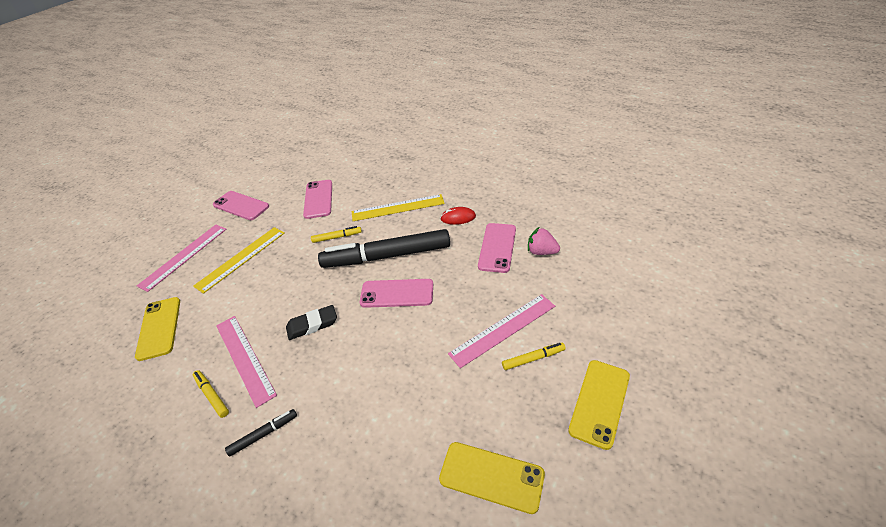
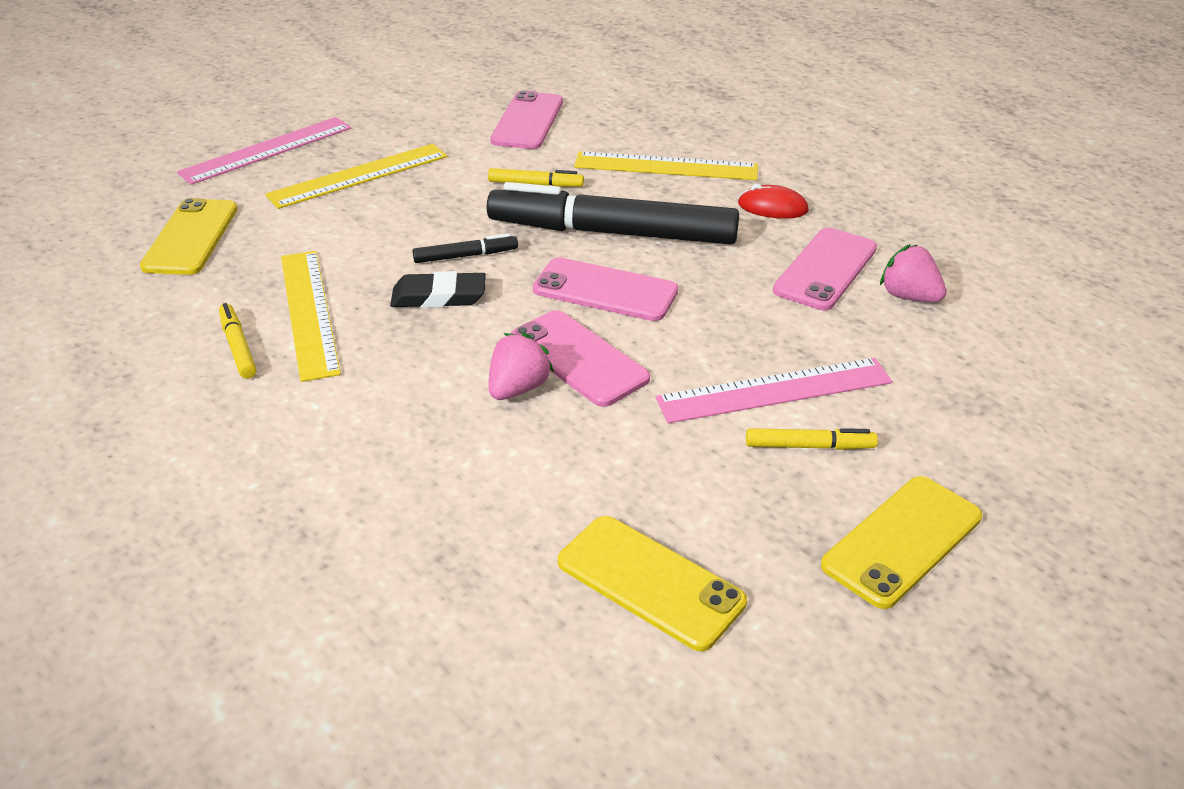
camera: 15 degrees right, 5 degrees down
pink phone [213,191,269,220] -> pink phone moved to [511,310,650,407]
pink ruler [216,316,277,408] -> yellow ruler [281,251,341,382]
black marker [225,409,297,457] -> black marker moved to [412,233,518,263]
none -> pink strawberry [488,332,554,400]

